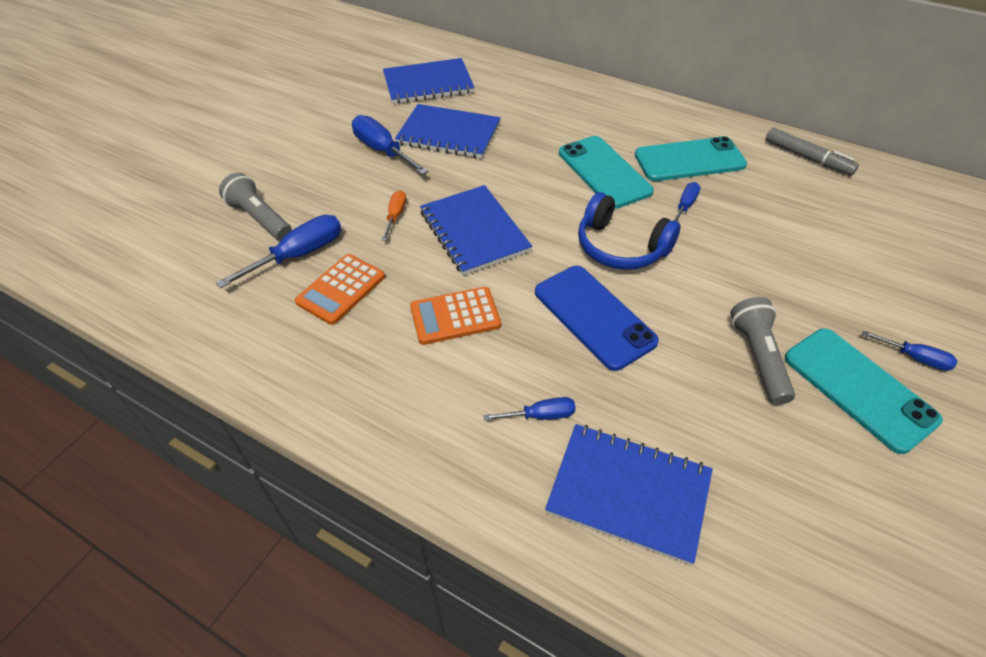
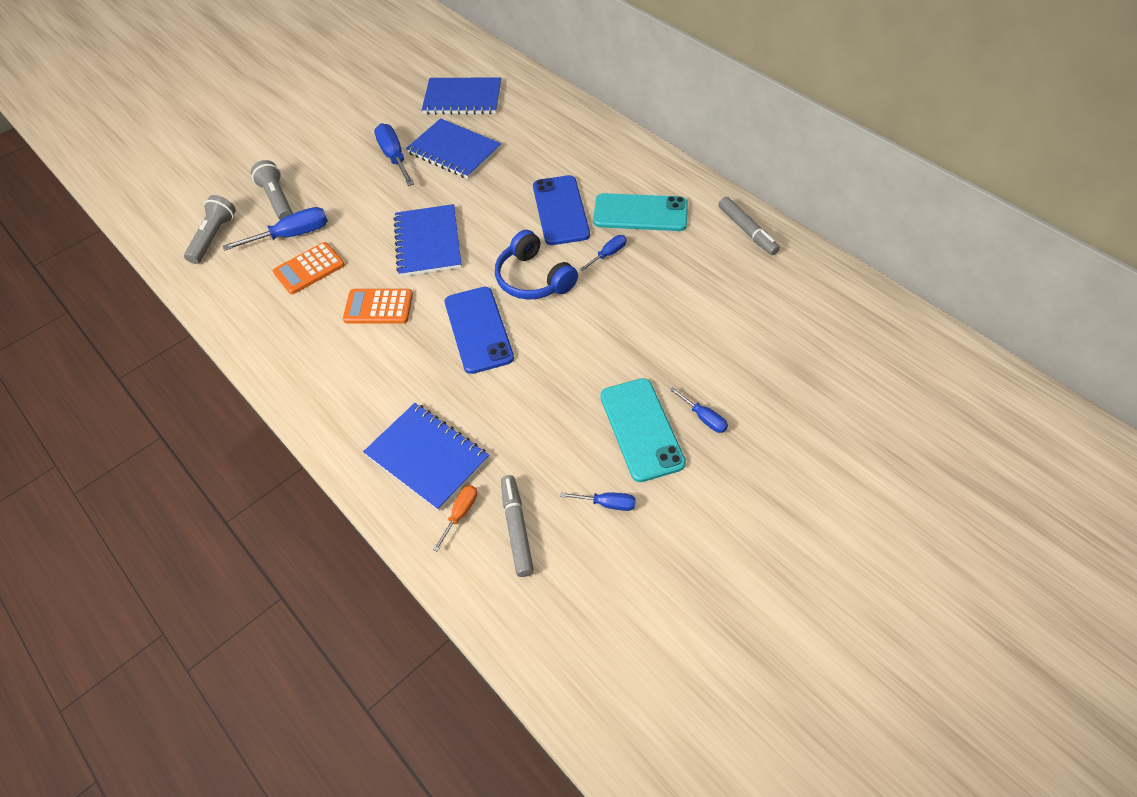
camera: 20 degrees right, 5 degrees up
orange screwdriver [381,190,406,241] -> orange screwdriver moved to [433,485,477,551]
blue screwdriver [484,397,576,421] -> blue screwdriver moved to [560,492,636,511]
turquoise phone [559,136,654,209] -> blue phone [533,175,590,245]
grey flashlight [731,297,795,405] -> grey flashlight moved to [184,195,236,264]
none -> grey marker [501,475,534,577]

